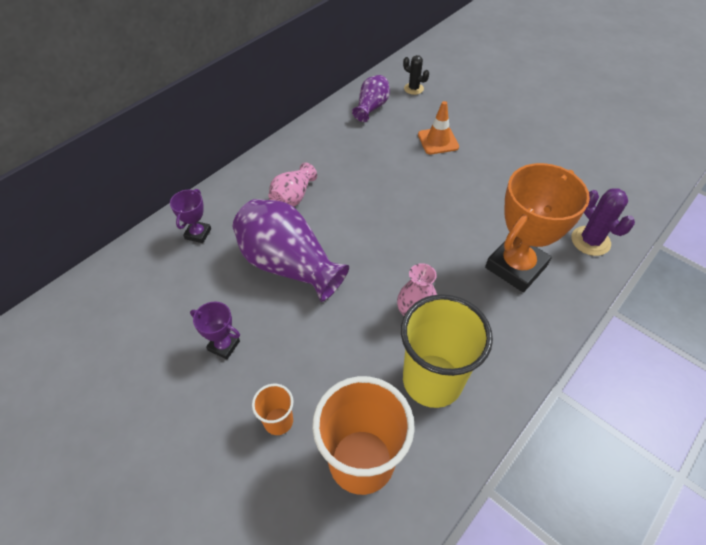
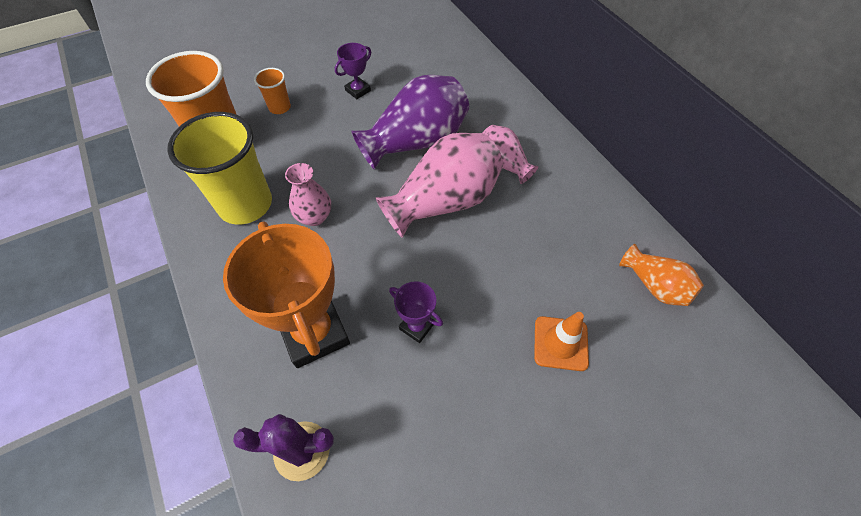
camera: 110 degrees right, 5 degrees up
purple trophy [170,189,211,243] -> purple trophy moved to [389,281,443,343]
purple vase [352,75,390,122] -> orange vase [619,244,704,306]
black cactus [403,55,429,95] -> none
none -> pink vase [376,133,503,238]

